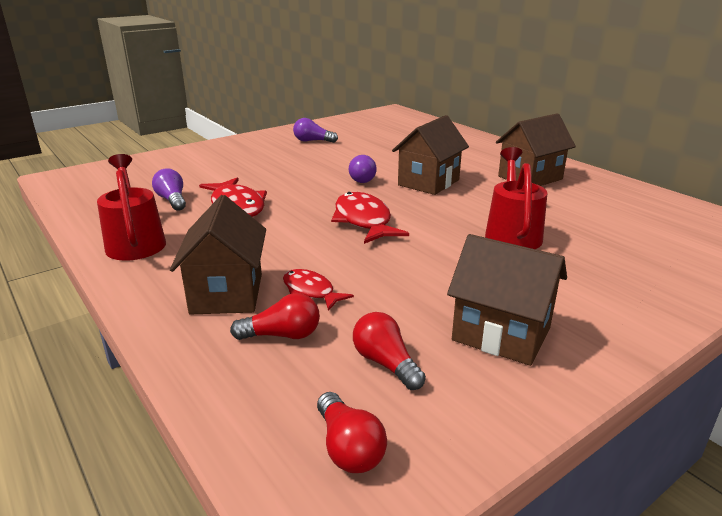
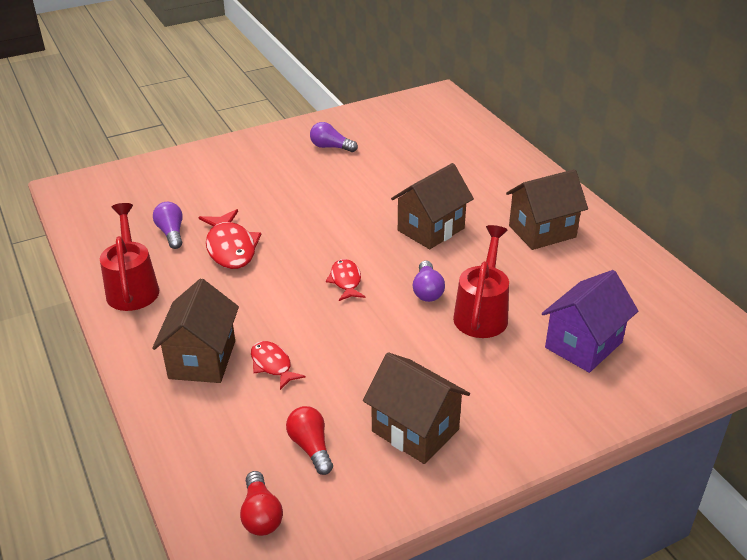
camera: 10 degrees right, 10 degrees up
red light bulb [230,293,320,340] -> none
red fish [331,192,409,244] -> red fish [326,259,365,301], size x0.60
purple light bulb [349,155,377,183] -> purple light bulb moved to [413,261,445,302]
none -> purple house [542,270,638,373]

